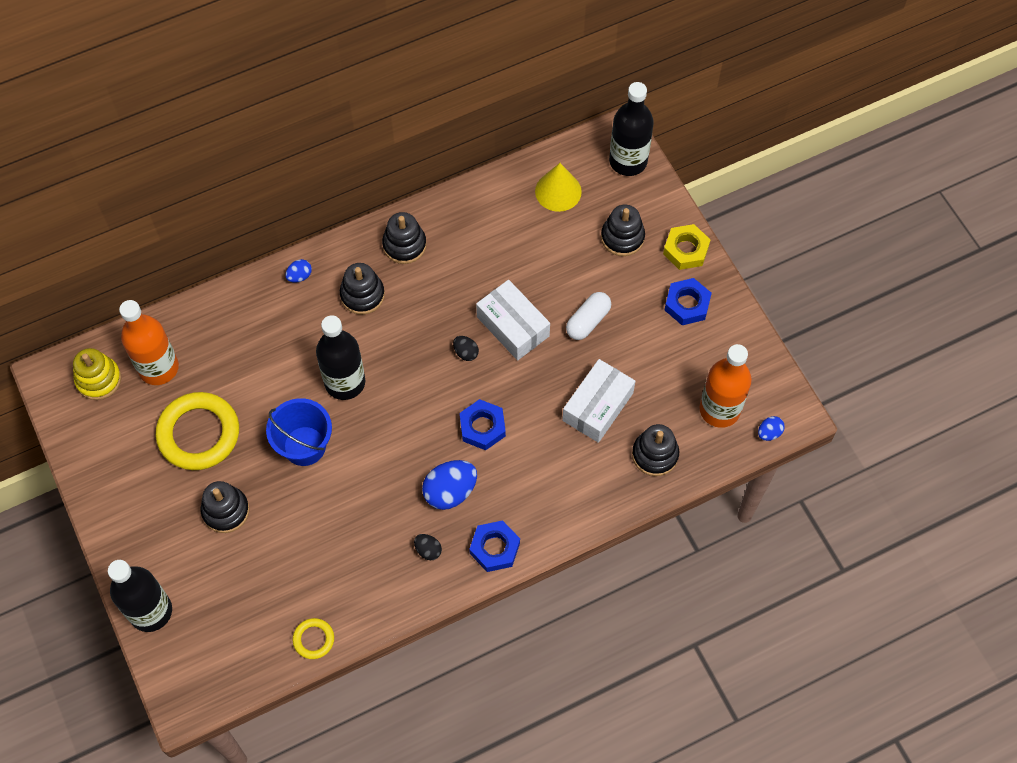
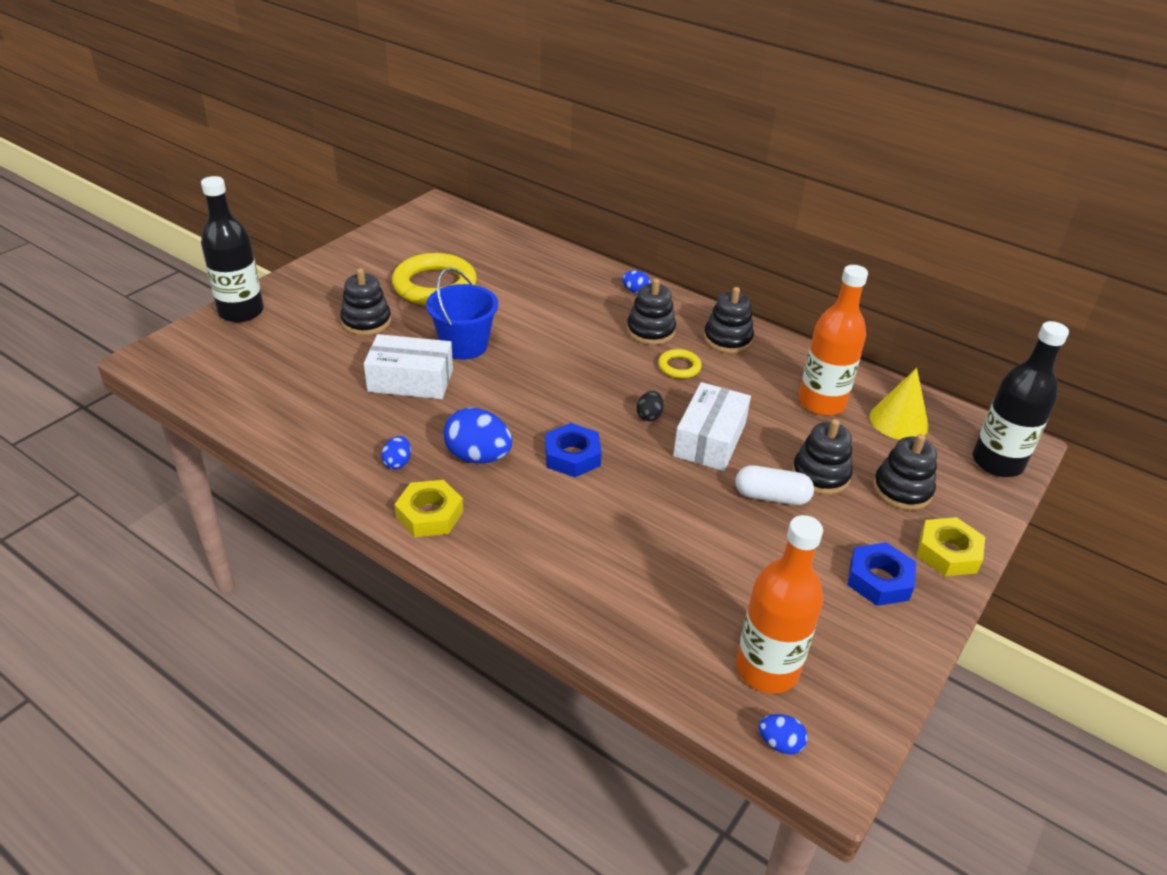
camera: 60 degrees right, 25 degrees down
yellow stacking toy [73,348,121,400] -> none
orange bottle [119,300,179,385] -> orange bottle moved to [799,265,868,416]
yellow ring [293,618,334,659] -> yellow ring moved to [658,349,702,379]
black bottle [316,315,365,400] -> none
black egg [414,534,442,560] -> blue egg [381,436,411,469]
blue nut [469,520,520,572] -> yellow nut [395,480,463,537]
white box [562,359,636,443] -> white box moved to [364,334,453,399]
black stacking toy [632,424,679,476] -> black stacking toy moved to [792,419,853,495]

